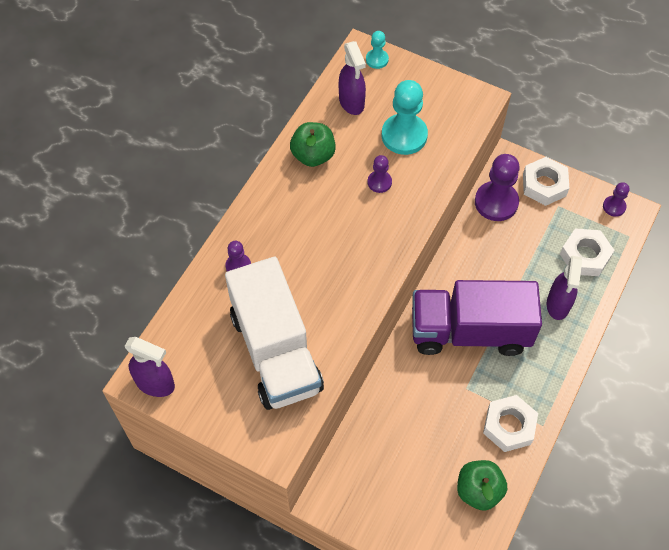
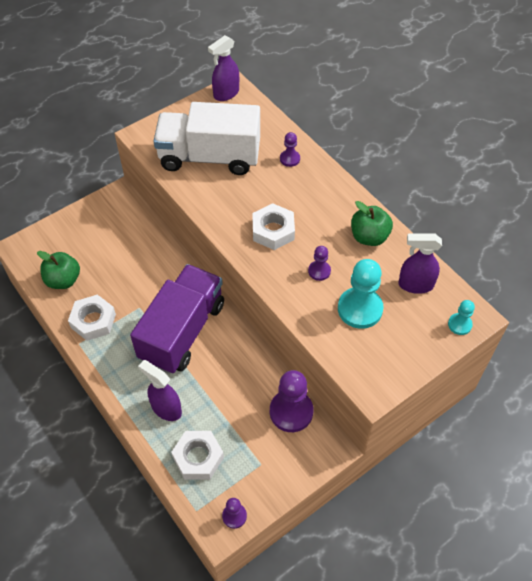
camera: 115 degrees right, 5 degrees down
white nut [523,157,569,206] -> white nut moved to [252,203,295,250]

